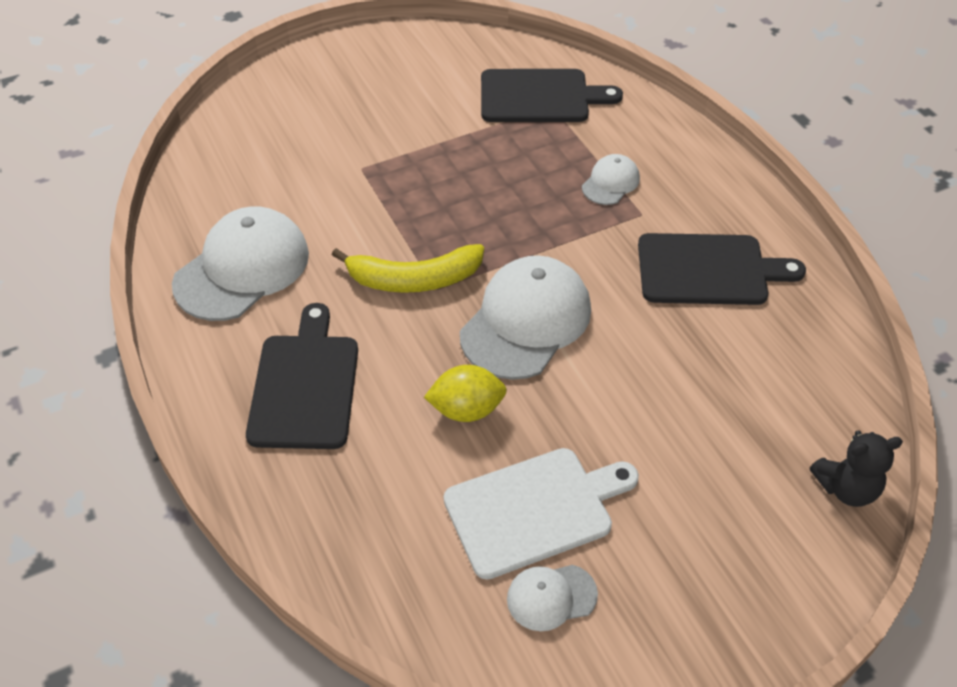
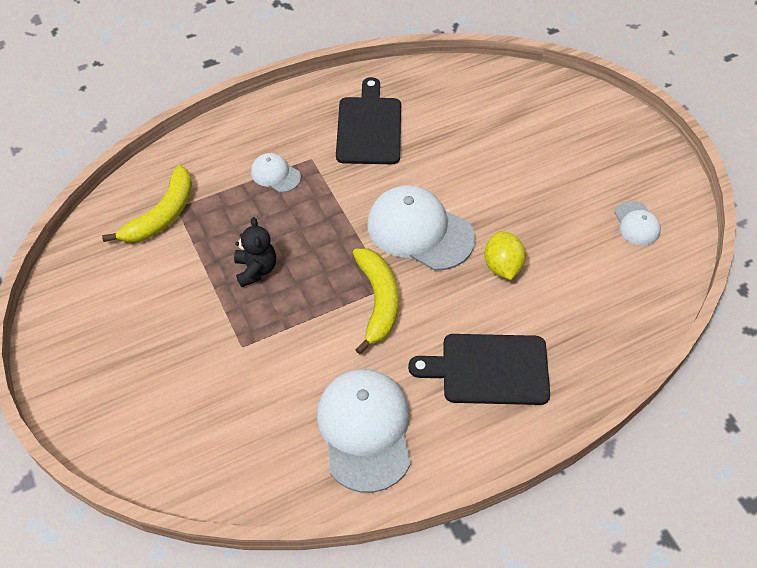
camera: 90 degrees left, 5 degrees up
white cap [172,206,309,321] -> white cap turned 45 degrees clockwise [317,369,411,493]
white cutting board [444,448,639,579] -> none
black cutting board [481,69,623,122] -> yellow banana [102,165,192,243]
black teddy bear [810,430,903,507] -> black teddy bear moved to [234,217,276,287]

